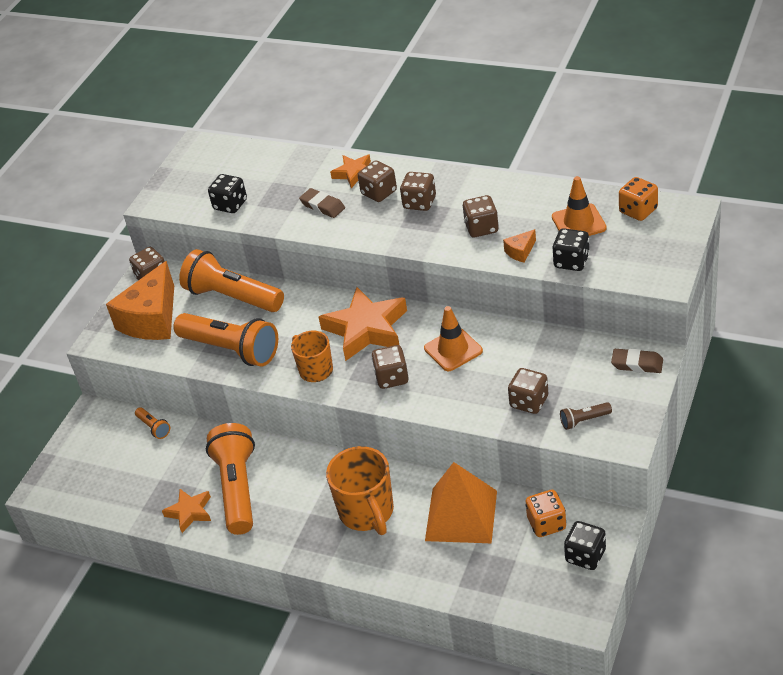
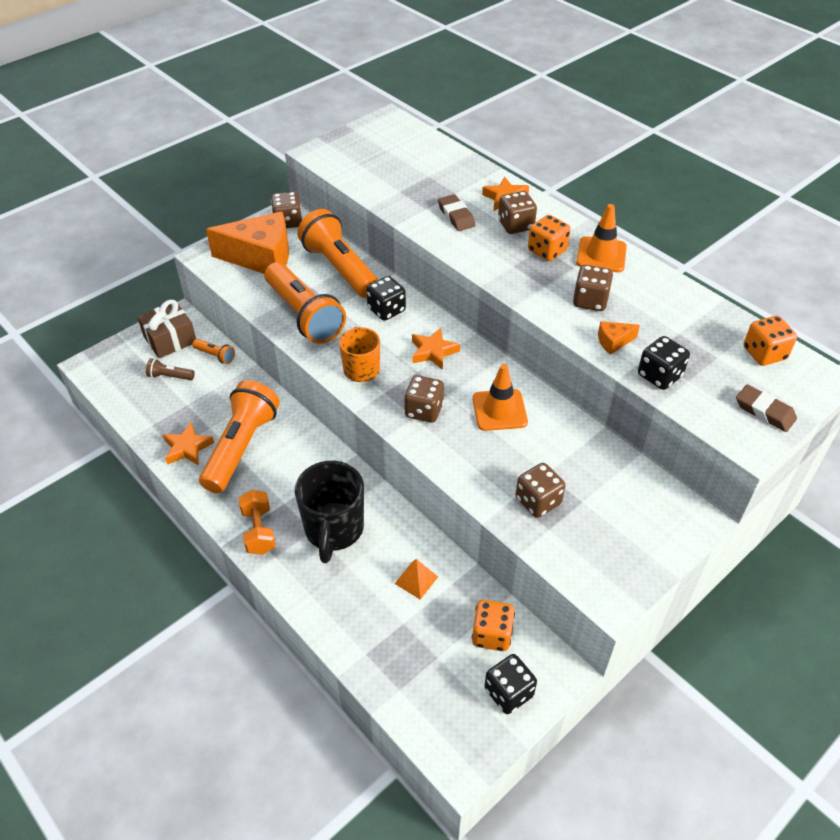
camera: 20 degrees right, 5 degrees up
orange cheese [106,261,174,340] -> orange cheese turned 135 degrees counterclockwise [206,211,289,274]
orange flashlight [135,407,170,439] -> orange flashlight turned 45 degrees counterclockwise [192,339,235,364]
black dice [208,174,247,213] -> black dice moved to [366,276,406,321]
orange star [319,287,407,361] -> orange star [412,328,460,370], size x0.54
orange mug [326,446,394,535] -> black mug [295,461,364,563]
brown dice [400,172,436,211] -> orange dice [528,215,571,261]
orange pyramid [425,462,497,543] -> orange pyramid [394,559,438,600], size x0.44
orange traffic cone [552,176,607,236] -> orange traffic cone moved to [576,204,627,272]
brown flashlight [560,402,612,430] -> brown flashlight moved to [146,358,195,380]
brown eraser [611,348,663,373] -> brown eraser moved to [736,384,797,432]
none -> brown gift [137,300,196,358]
none -> orange dumbbell [238,490,276,555]

